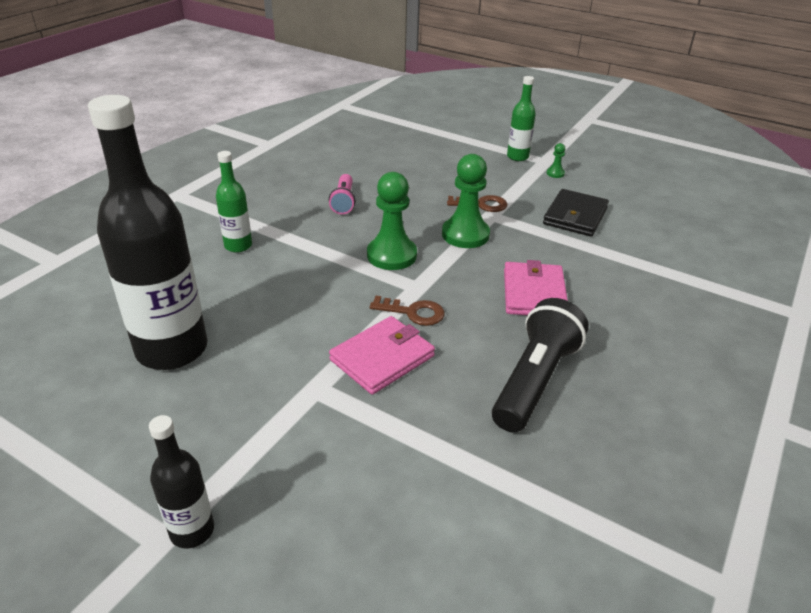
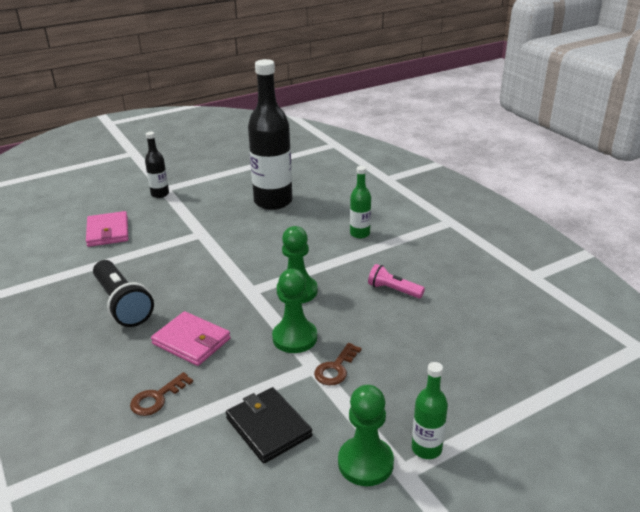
camera: 120 degrees right, 5 degrees down
pink wallet [329,316,435,395] -> pink wallet moved to [86,211,128,247]
brown key [370,296,445,326] -> brown key moved to [130,372,193,416]
green pawn [547,143,565,178] -> green pawn [338,385,394,486], size x2.32

